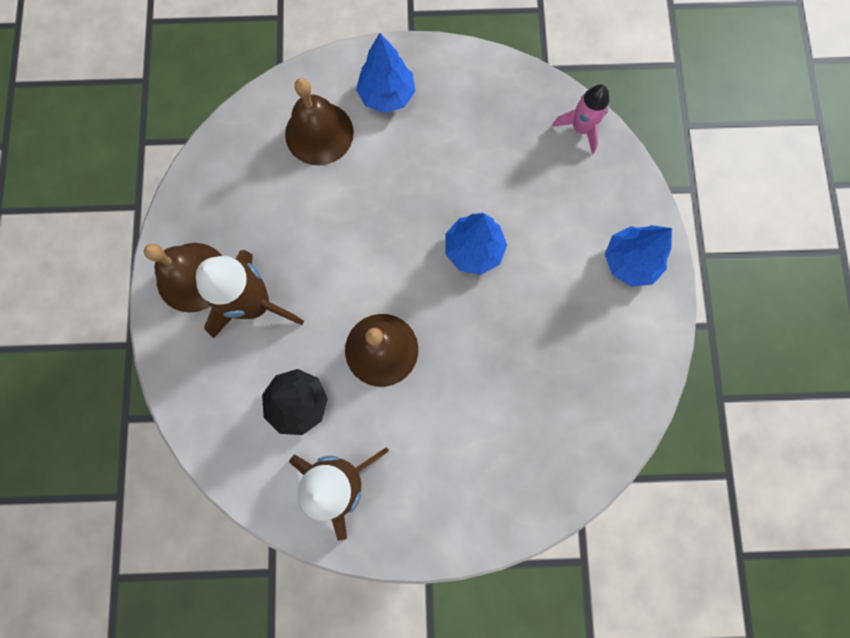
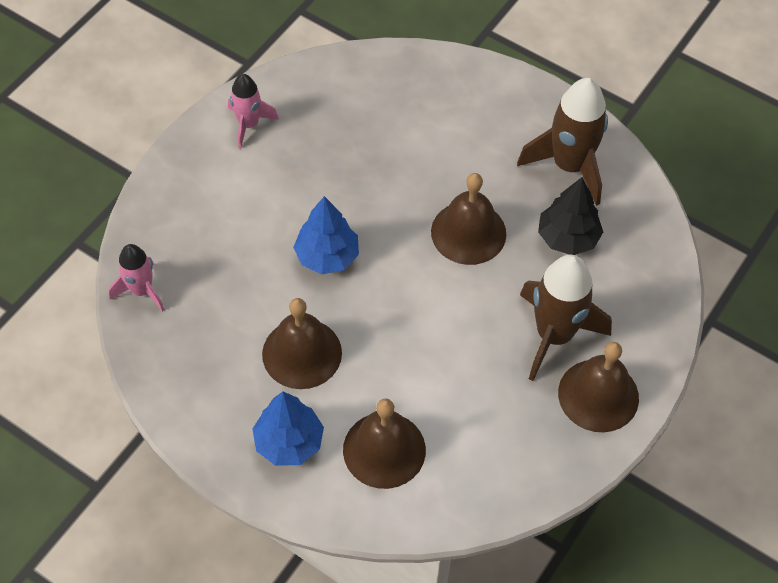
camera: 145 degrees left, 20 degrees down
blue tree [605,225,672,287] -> none
none -> pink rocket [228,74,279,149]
none -> brown bell [262,298,342,389]

